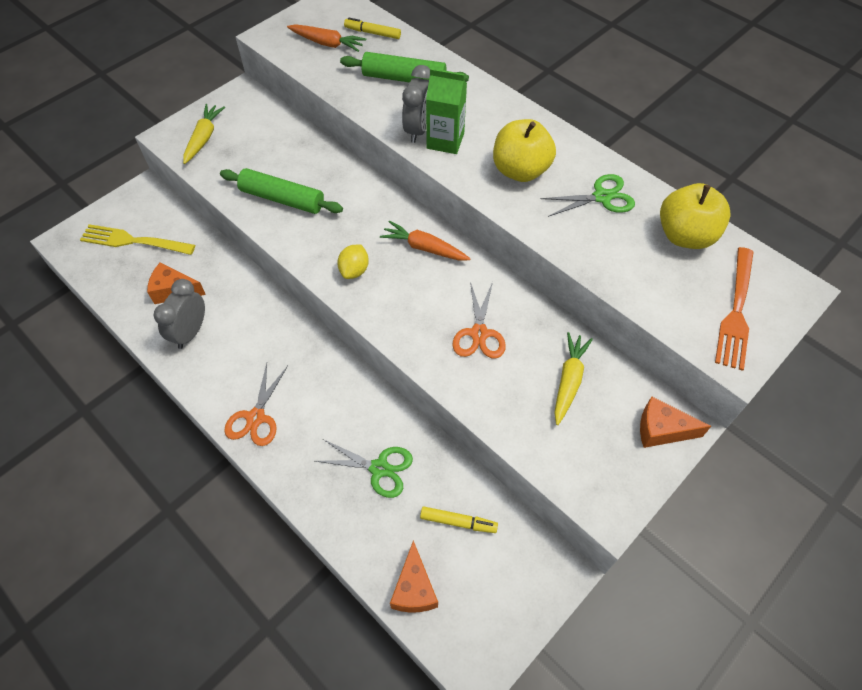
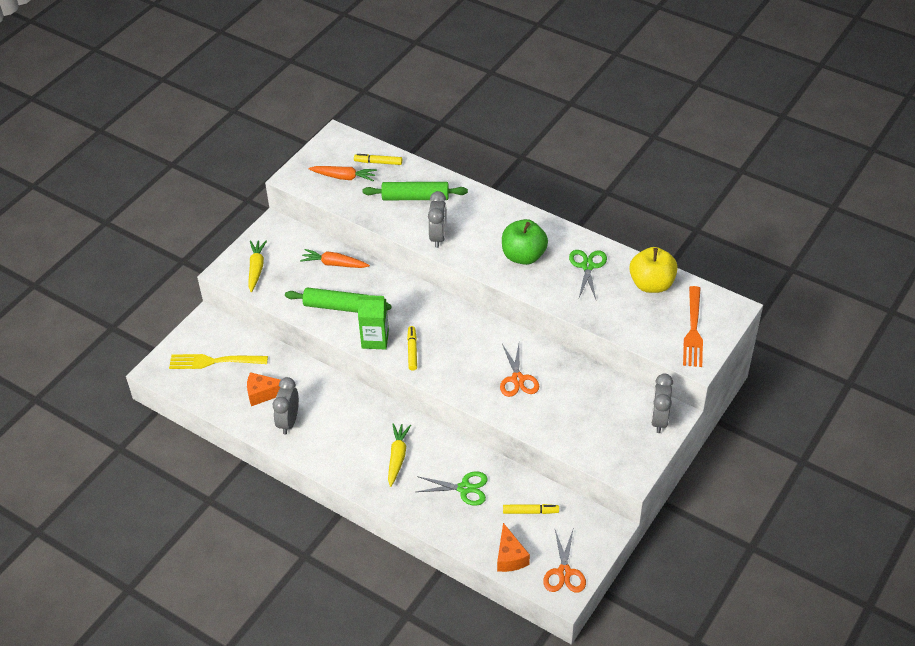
camera: 10 degrees left, 10 degrees down
orange scissors [224,363,288,446] -> orange scissors moved to [543,530,586,593]
yellow lemon [337,245,369,279] -> yellow marker [407,326,417,371]
orange carrot [380,221,470,261] -> orange carrot moved to [300,249,370,268]
green carton [426,68,467,154] -> green carton moved to [358,295,389,349]
yellow apple [493,119,556,182] -> green apple [502,219,548,265]
green scissors [541,174,635,217] -> green scissors turned 60 degrees counterclockwise [569,250,607,299]
yellow carrot [554,332,593,425] -> yellow carrot moved to [388,423,411,487]
orange cheese [640,396,711,448] -> grey clock [651,374,673,433]

